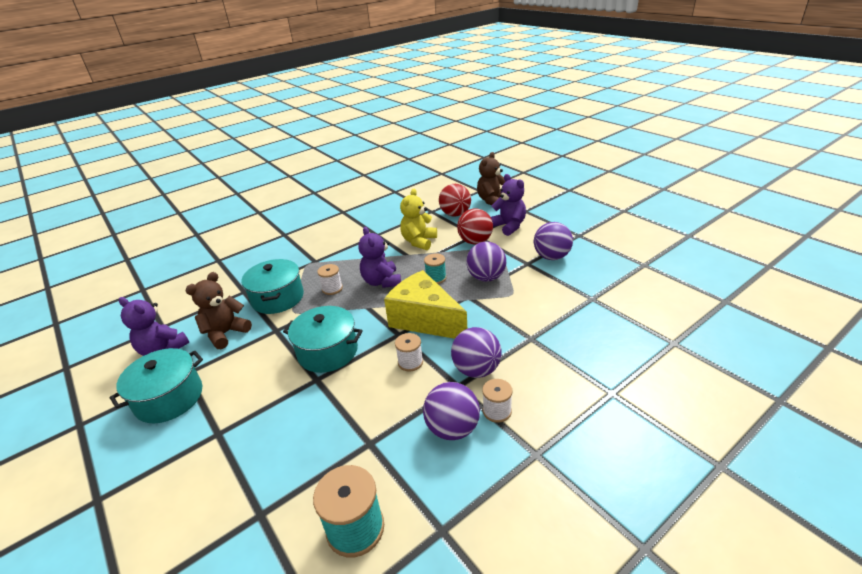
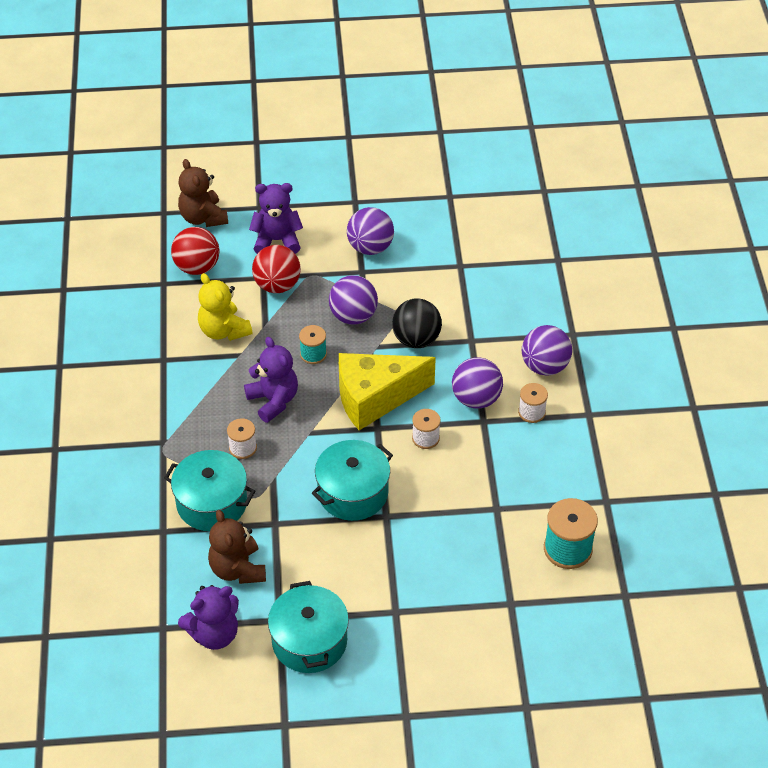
camera: 60 degrees left, 15 degrees up
purple teddy bear [358,227,401,288] -> purple teddy bear turned 135 degrees counterclockwise [244,337,298,423]
purple ball [423,382,480,440] -> purple ball moved to [522,325,572,376]
none -> black ball [392,298,442,348]

